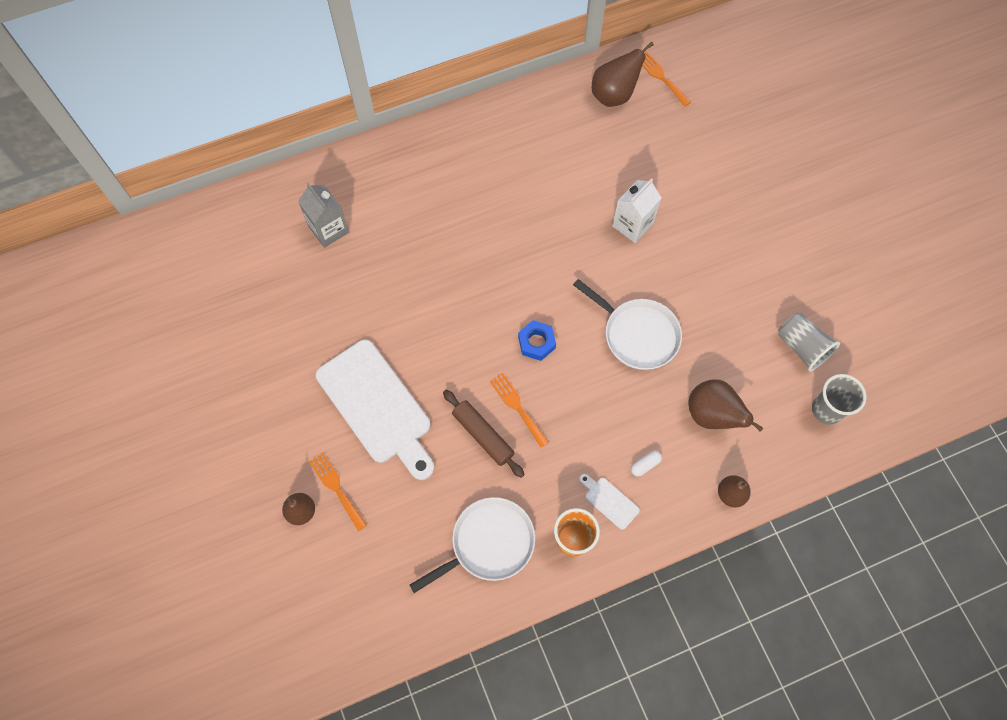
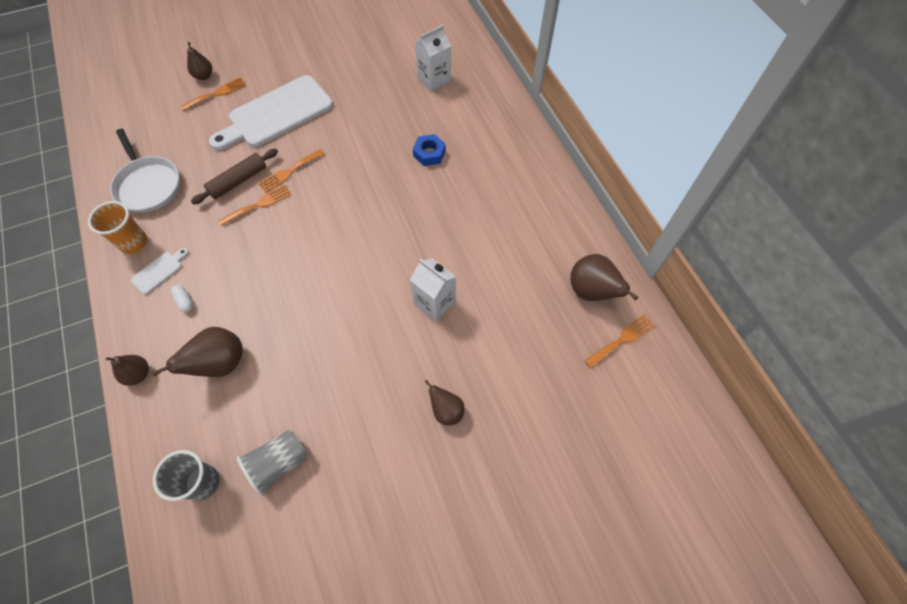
camera: 90 degrees right, 5 degrees down
grey carton [298,183,349,248] -> white carton [415,25,451,91]
blue nut [518,320,556,361] -> blue nut moved to [413,134,446,166]
white pan [573,279,682,370] -> none
none -> orange fork [258,149,325,192]
none -> brown pear [425,380,464,425]

